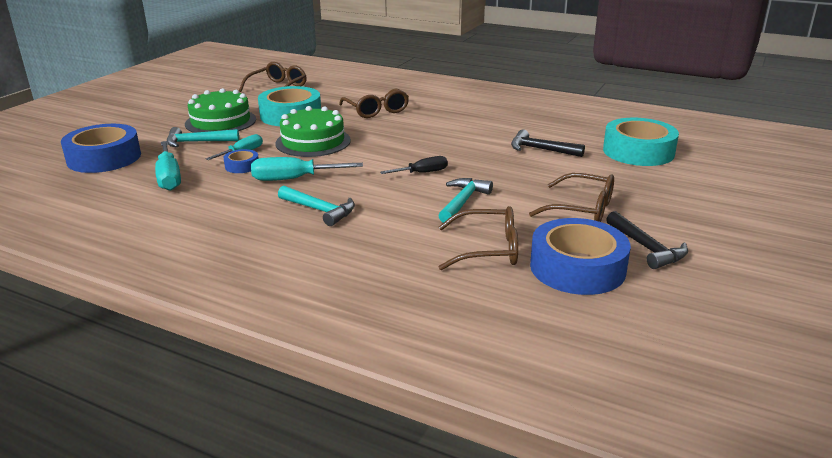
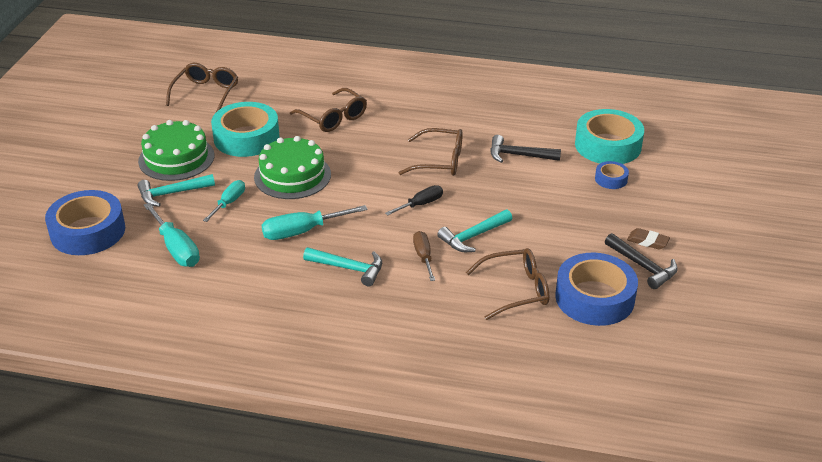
camera: 15 degrees left, 10 degrees up
blue tape [223,149,259,173] -> blue tape moved to [595,161,629,189]
turquoise hammer [438,178,493,223] -> turquoise hammer turned 135 degrees counterclockwise [437,209,512,252]
brown glasses [529,173,614,222] -> brown glasses moved to [399,128,463,176]
none -> brown screwdriver [413,231,435,281]
none -> brown eraser [627,228,670,250]

